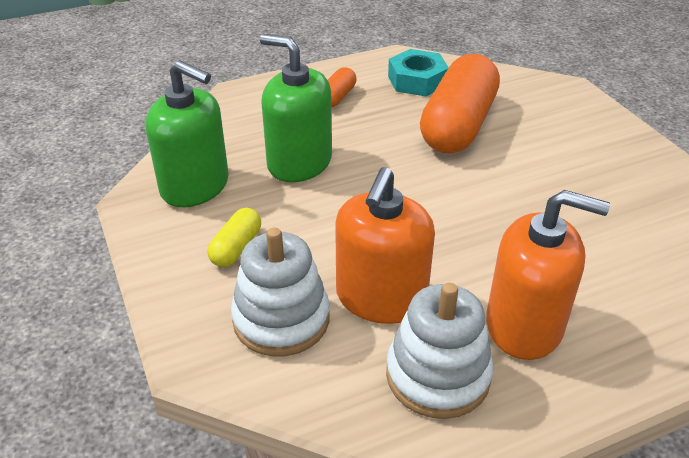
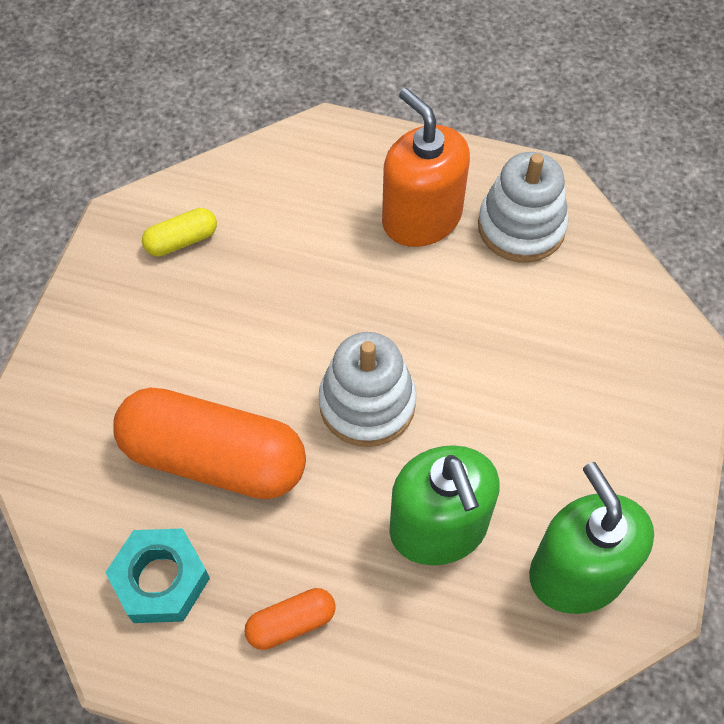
camera: 140 degrees left, 20 degrees up
yellow capsule [207,208,261,267] -> yellow capsule moved to [142,208,217,257]
white stacking toy [231,228,330,356] -> white stacking toy moved to [318,332,416,447]
orange soap dispenser [335,167,435,324] -> none
orange capsule [420,54,500,153] -> orange capsule turned 45 degrees clockwise [113,388,306,499]

